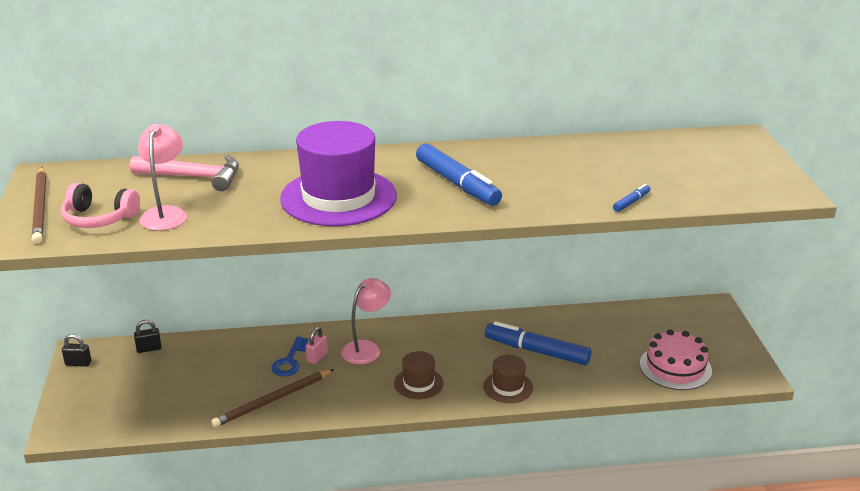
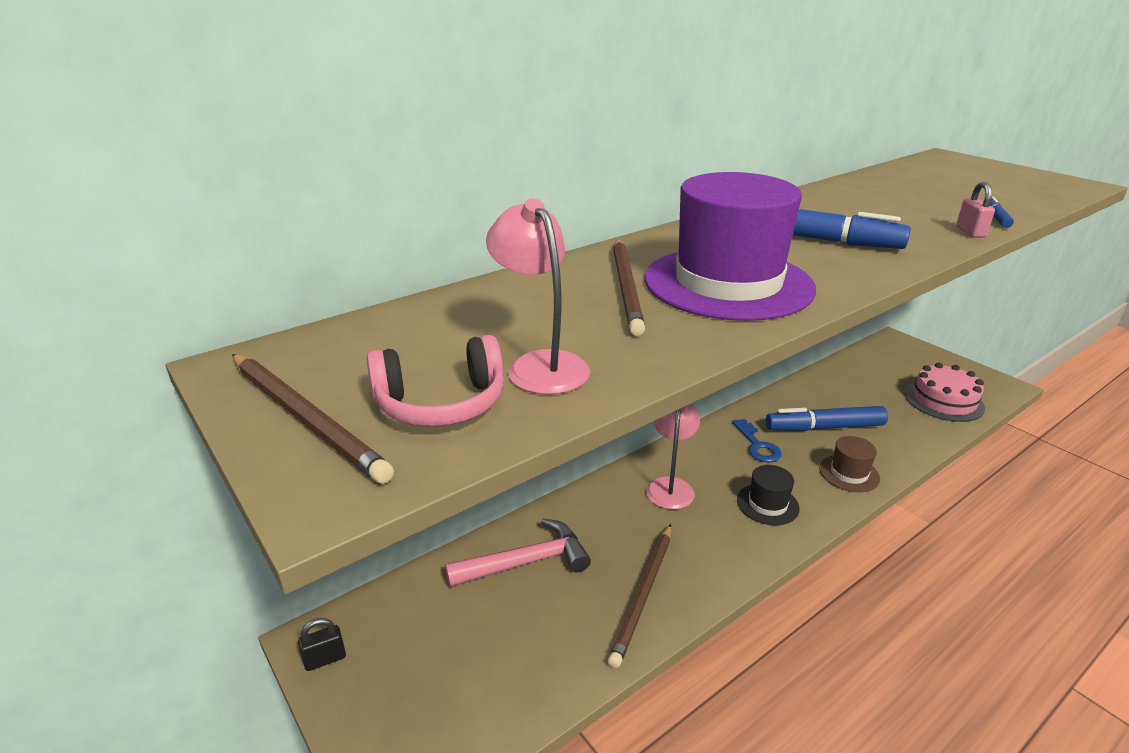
camera: 30 degrees left, 0 degrees up
pink hammer [130,155,239,191] -> pink hammer moved to [445,518,591,587]
black padlock [134,320,162,353] -> none
blue key [271,336,308,376] -> blue key moved to [732,419,782,462]
pink padlock [306,327,328,364] -> pink padlock moved to [956,182,995,238]
brown hat [394,351,444,399] -> black hat [737,465,800,525]
none -> brown pencil [613,239,645,336]

